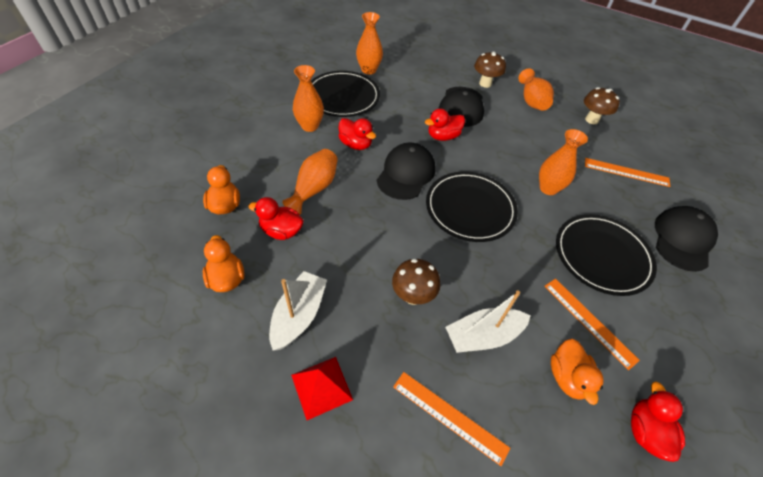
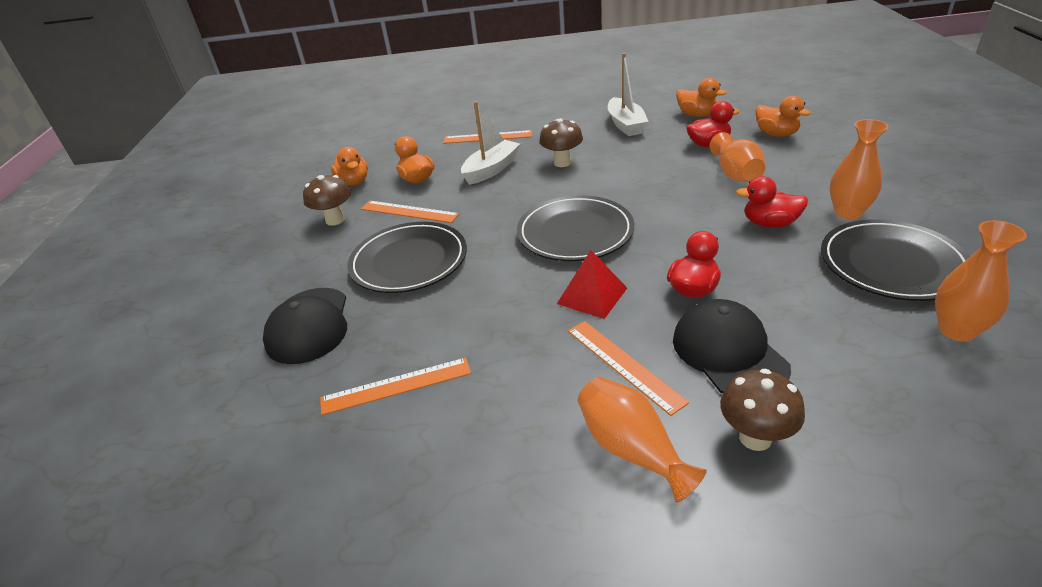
camera: 155 degrees right, 15 degrees down
red pyramid [291,357,353,420] -> red pyramid moved to [557,250,627,319]
black cap [377,142,435,200] -> none
orange vase [539,129,588,195] -> none
brown mushroom [584,87,620,124] -> brown mushroom moved to [303,175,351,226]
red duck [631,381,685,462] -> orange duck [331,147,368,186]
none -> orange ruler [568,321,689,416]

